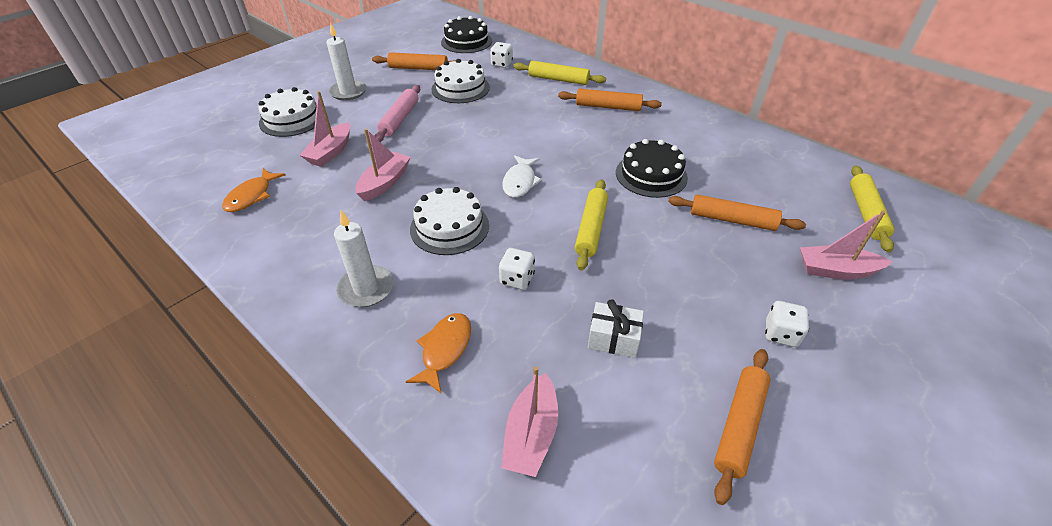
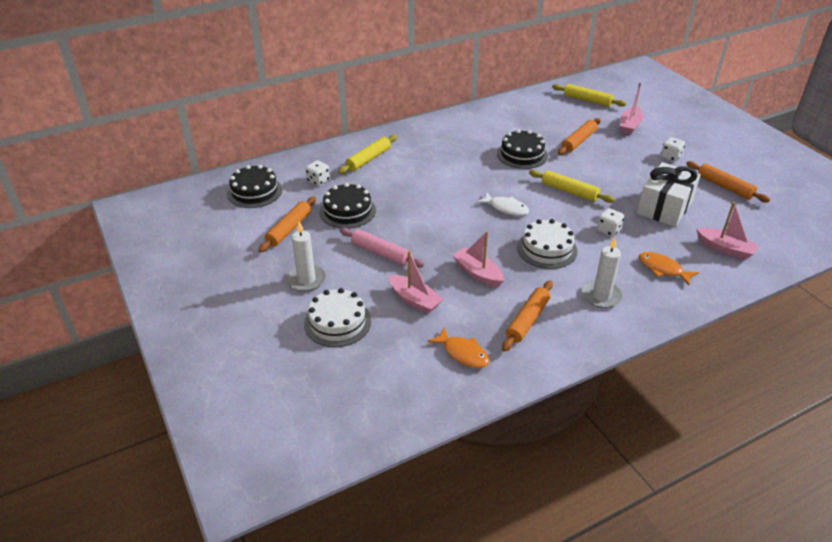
camera: 70 degrees left, 5 degrees down
white cake [431,59,490,103] -> black cake [320,183,376,229]
orange rolling pin [558,88,662,111] -> orange rolling pin moved to [502,280,553,351]
white gift [588,299,644,358] -> white gift [637,162,701,227], size x1.88

